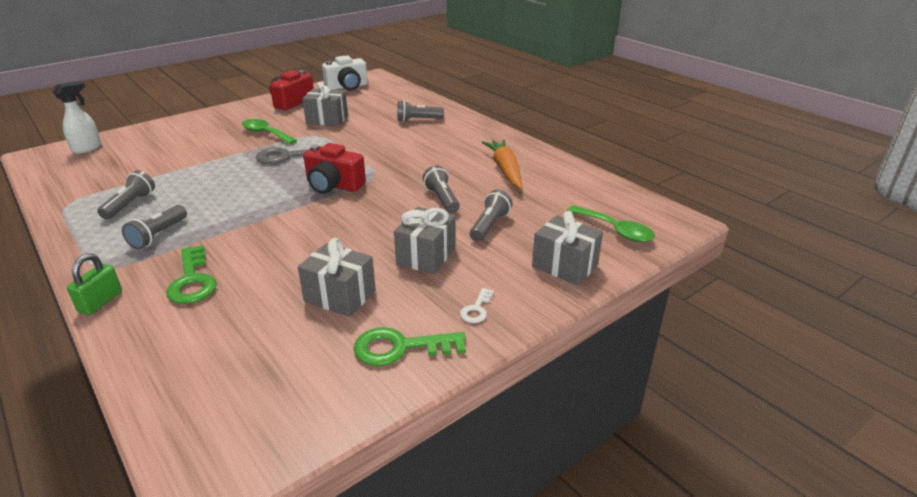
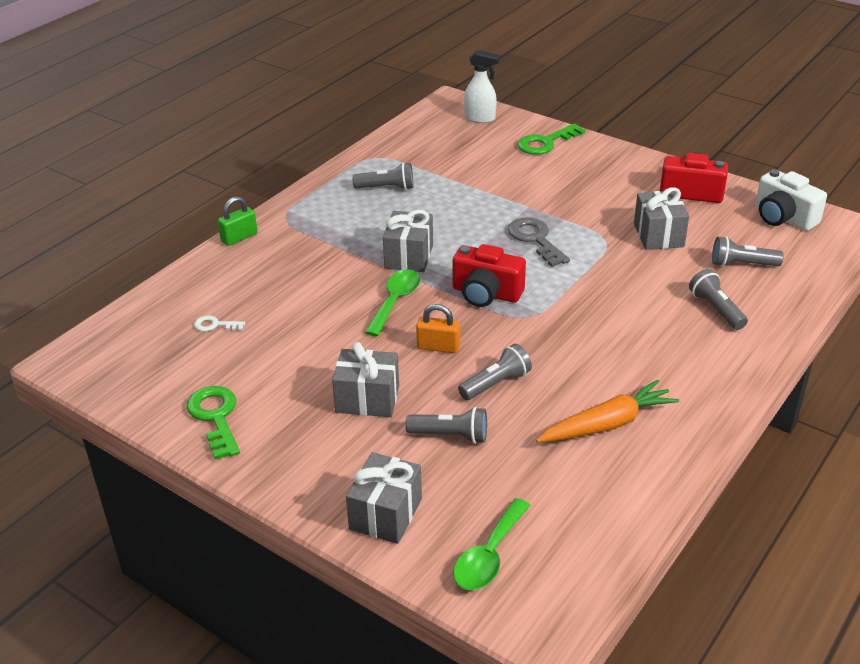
camera: 75 degrees right, 5 degrees up
green padlock [67,253,122,315] -> green padlock turned 45 degrees counterclockwise [218,196,257,246]
grey flashlight [122,205,187,249] -> grey flashlight moved to [712,236,784,267]
green key [166,245,217,304] -> green key moved to [517,124,585,155]
green spoon [242,119,297,144] -> green spoon moved to [365,269,420,336]
grey gift [298,238,376,317] -> grey gift moved to [383,210,433,272]
red camera [303,143,366,194] -> red camera turned 75 degrees counterclockwise [452,244,526,307]
white key [460,288,494,323] -> white key moved to [194,316,245,331]
none -> orange padlock [416,304,460,353]

